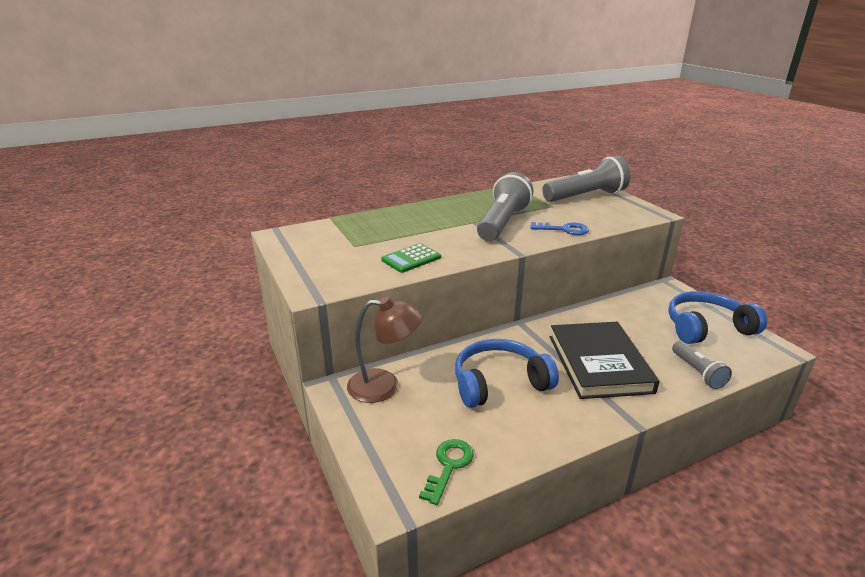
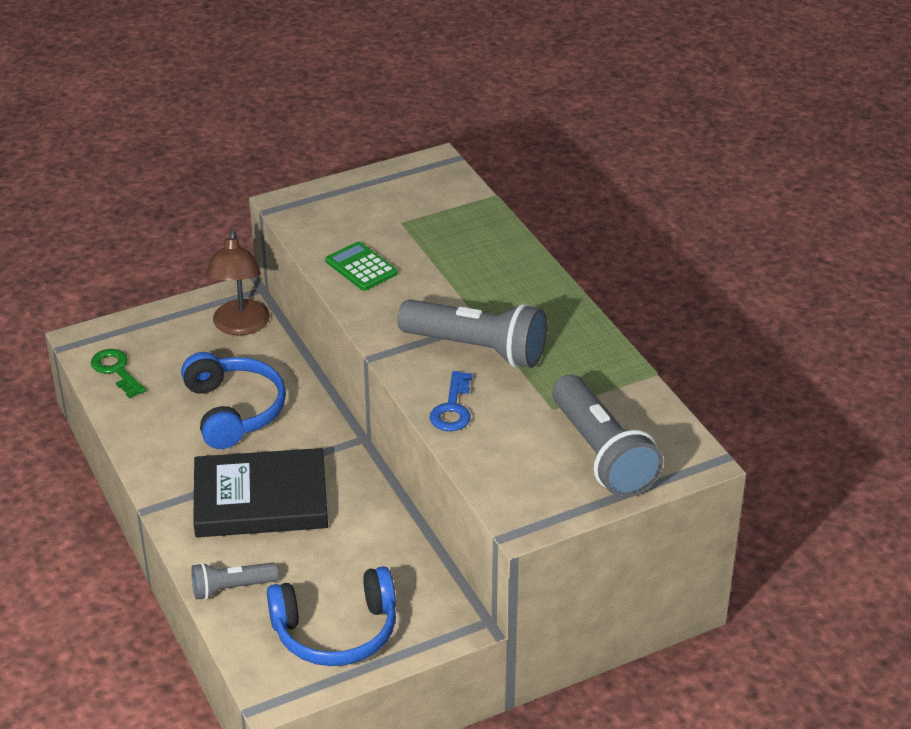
camera: 90 degrees right, 10 degrees up
green key [419,439,474,505] -> green key turned 150 degrees counterclockwise [91,349,146,398]
blue headphones [668,291,767,344] -> blue headphones turned 90 degrees clockwise [267,566,396,666]

